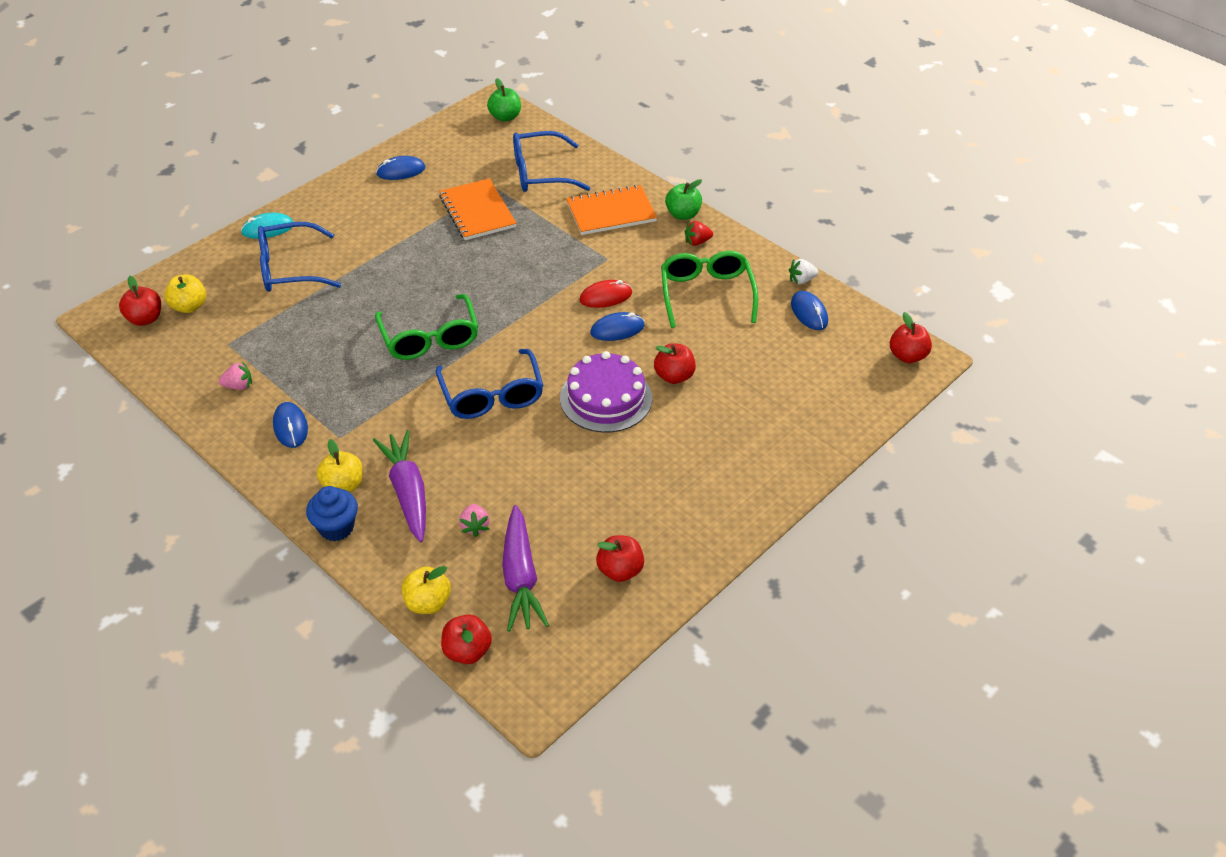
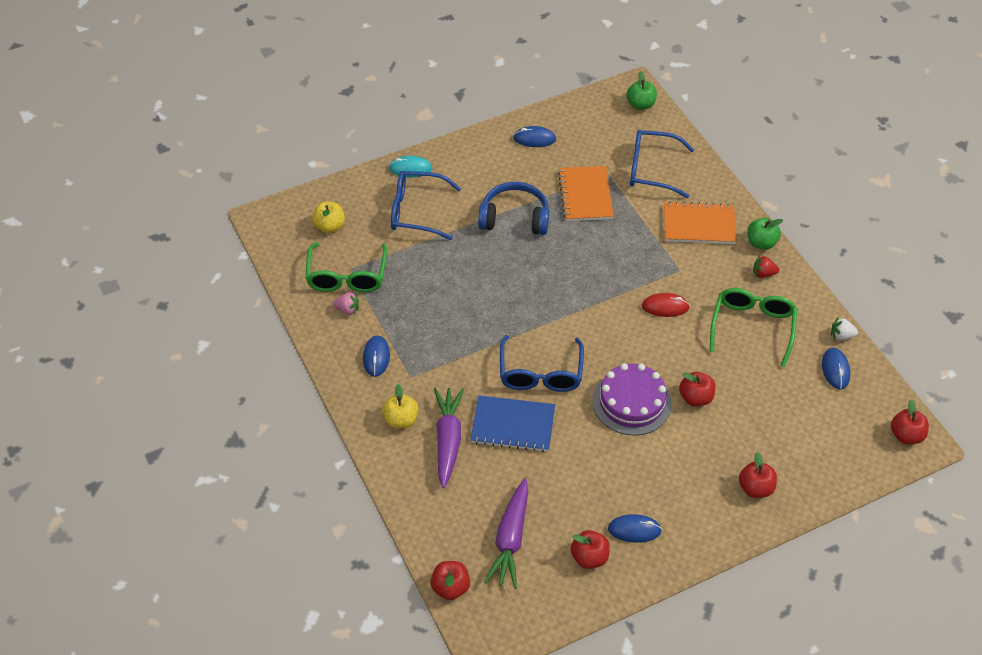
camera: 20 degrees right, 5 degrees up
red apple [119,276,161,326] -> red apple moved to [739,452,777,498]
blue cupcake [306,486,358,541] -> none
green glasses [375,294,478,360] -> green glasses moved to [306,242,387,292]
yellow apple [402,566,451,614] -> none
pink strawberry [459,504,490,537] -> none
blue mouse [590,312,645,341] -> blue mouse moved to [608,514,662,543]
none -> blue notebook [470,395,555,452]
none -> blue headphones [478,182,549,235]

